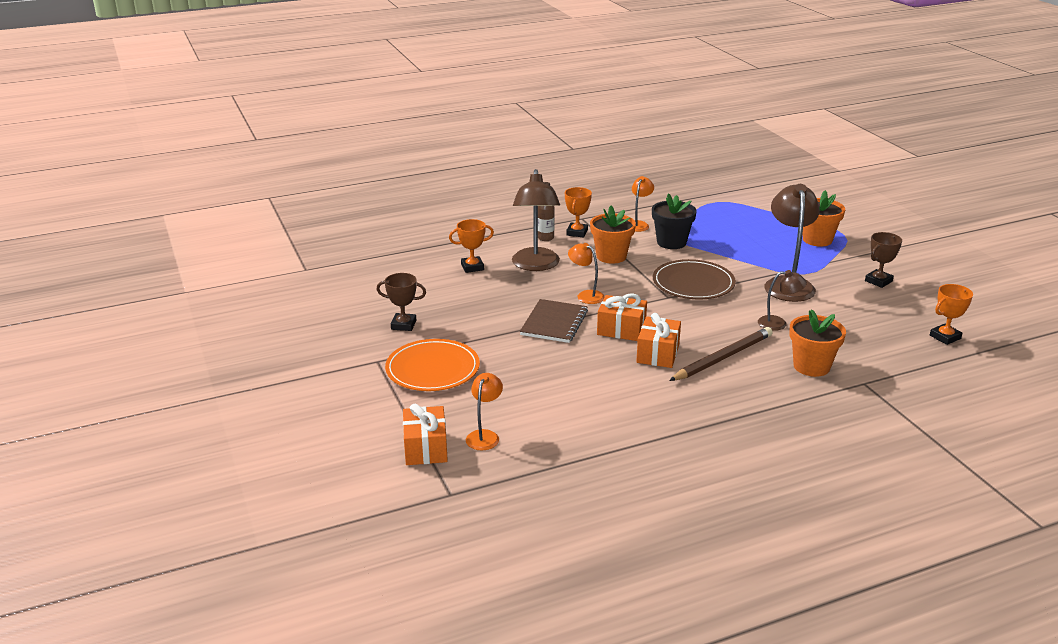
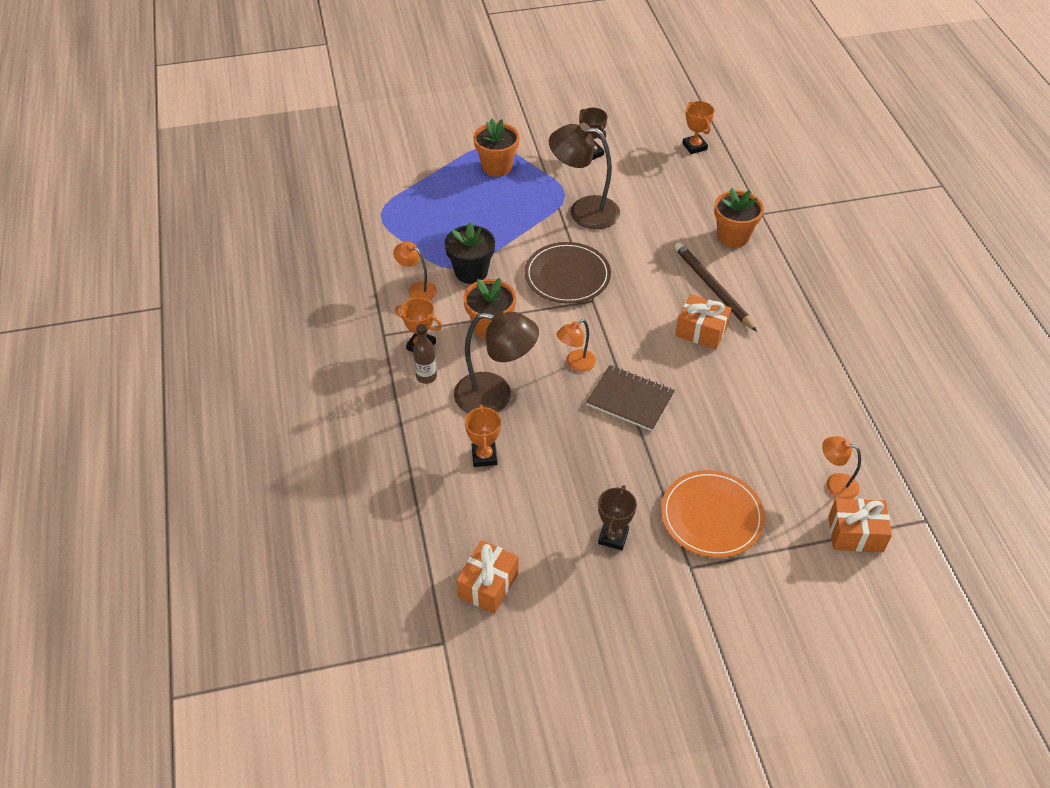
camera: 80 degrees left, 20 degrees up
orange gift [597,293,647,341] -> orange gift moved to [456,540,519,614]
brown lamp [758,270,807,331] -> none

